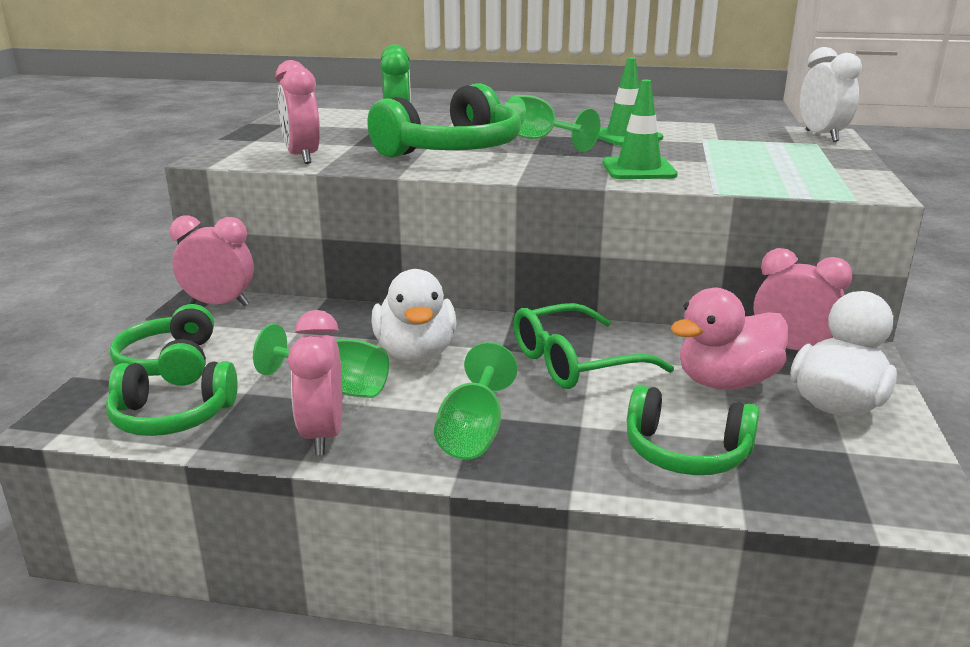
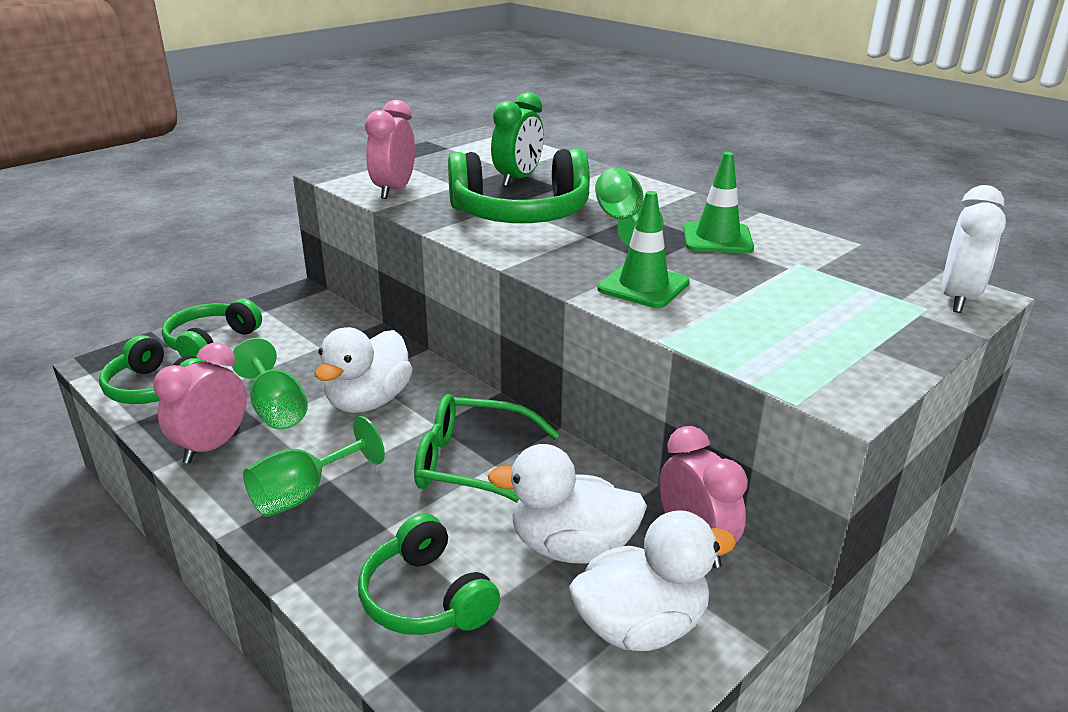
camera: 35 degrees right, 5 degrees up
pink clock [170,216,254,306] -> none
pink duck [670,288,788,390] -> white duck [488,444,647,564]

